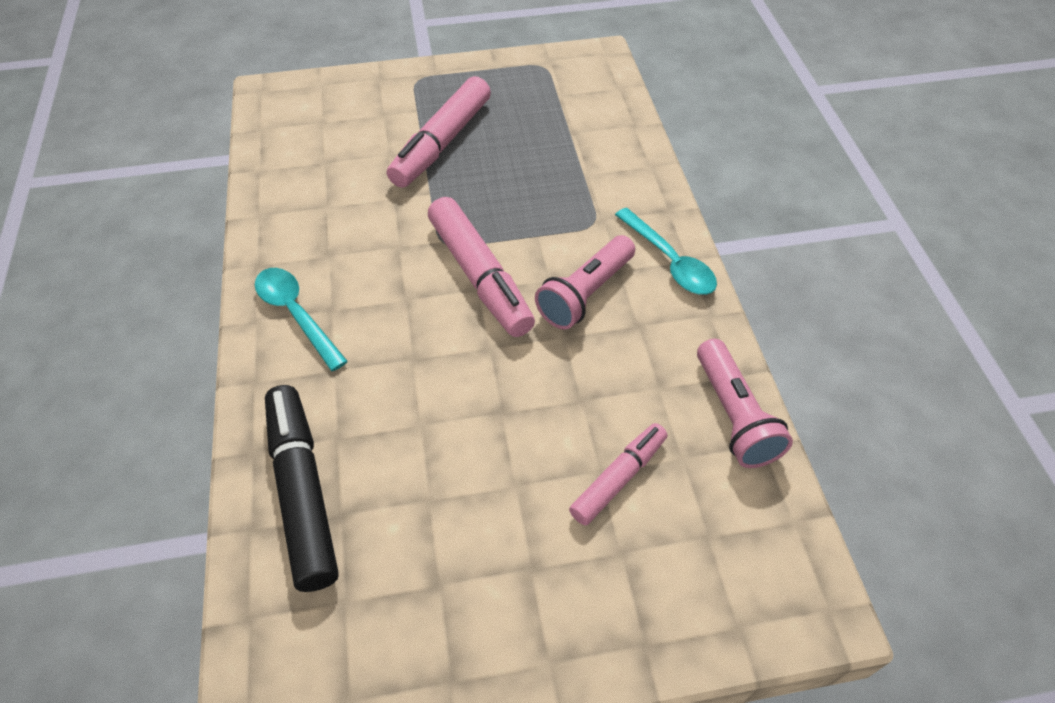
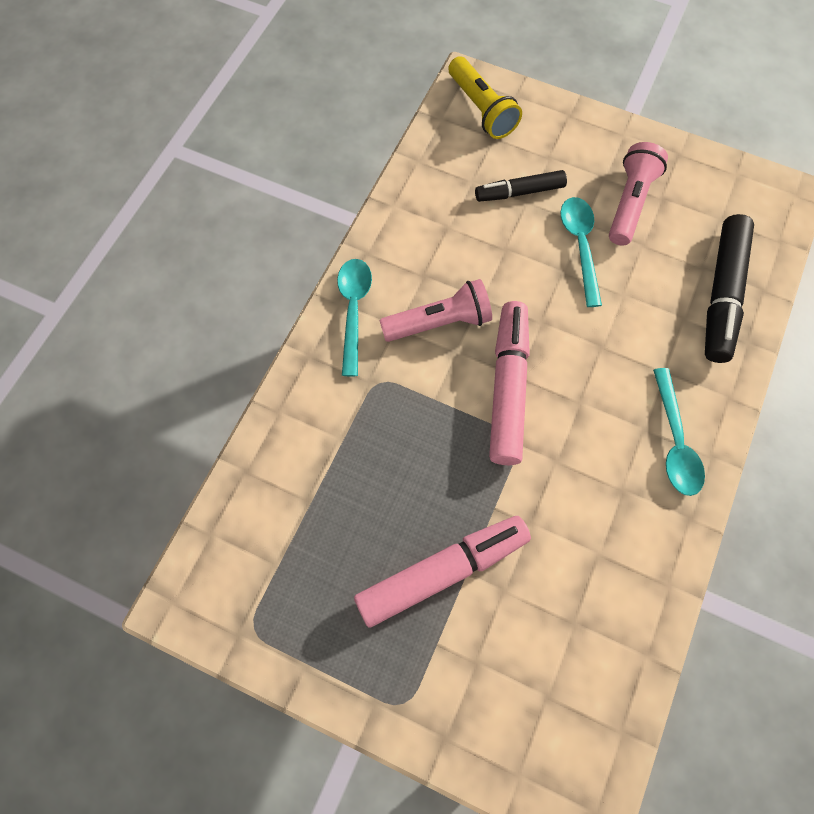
camera: 145 degrees left, 15 degrees up
pink marker [569,423,668,525] -> black marker [475,170,567,202]
pink flashlight [697,339,793,468] -> pink flashlight moved to [609,142,668,246]
none -> yellow flashlight [448,56,522,139]
none -> turquoise spoon [561,197,602,307]

